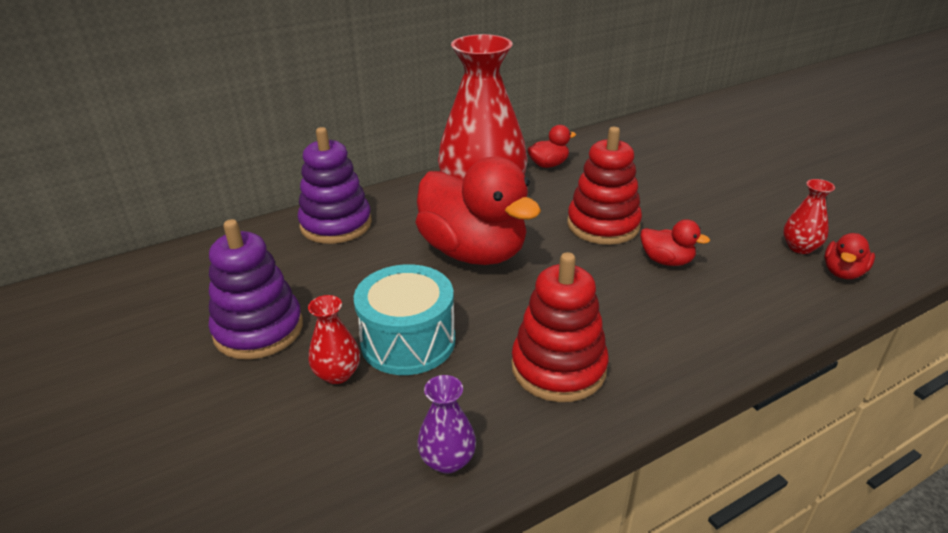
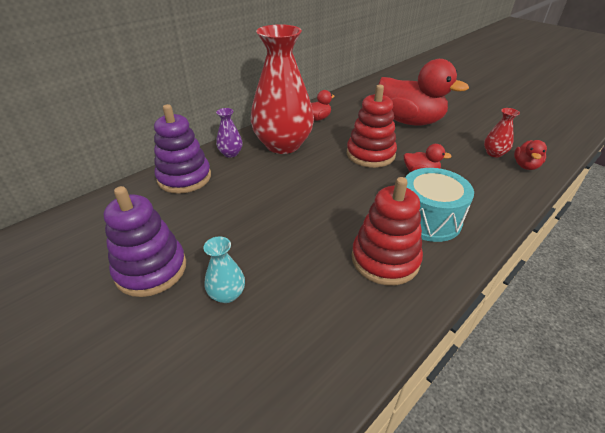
camera: 15 degrees left, 5 degrees up
red vase [308,295,360,384] -> turquoise vase [203,237,245,303]
turquoise drum [354,264,455,375] -> turquoise drum moved to [405,168,474,242]
red duck [416,157,541,265] -> red duck moved to [378,59,469,126]
purple vase [417,375,476,474] -> purple vase moved to [216,108,242,158]

